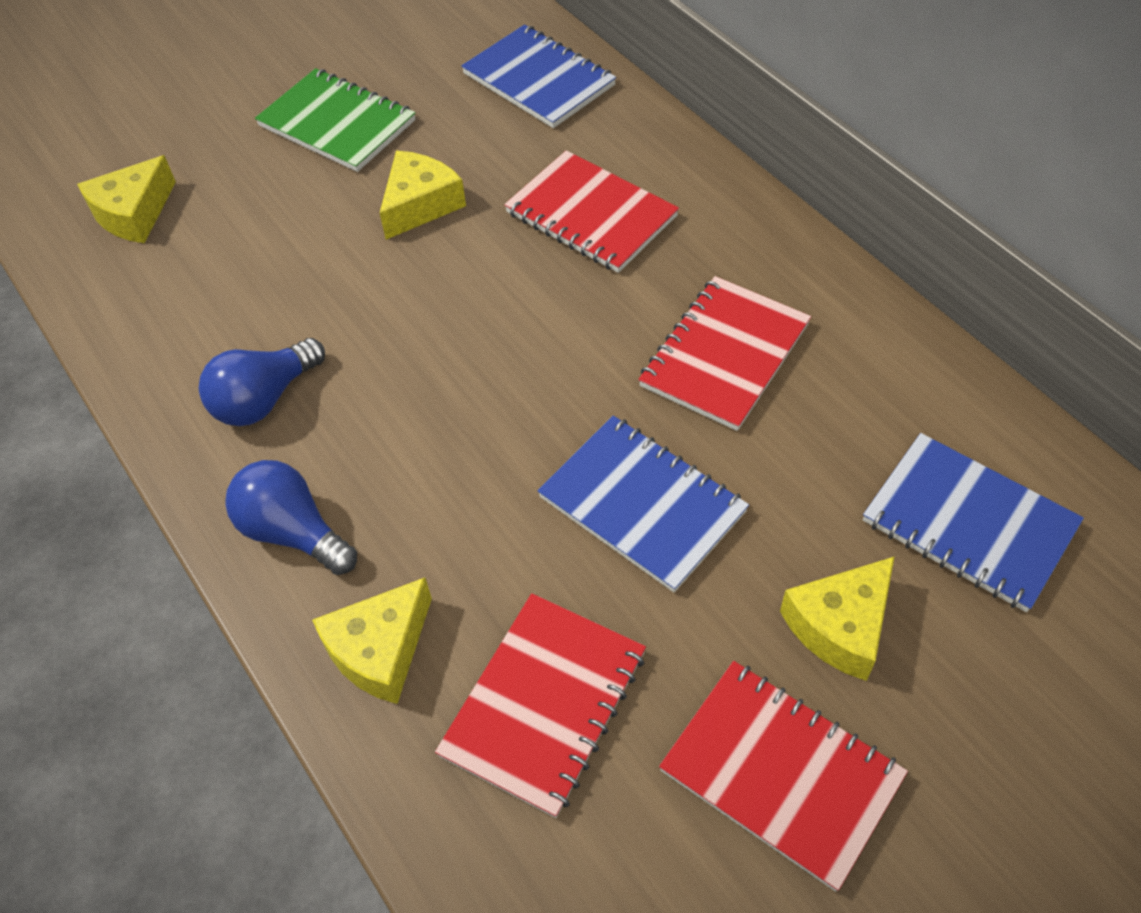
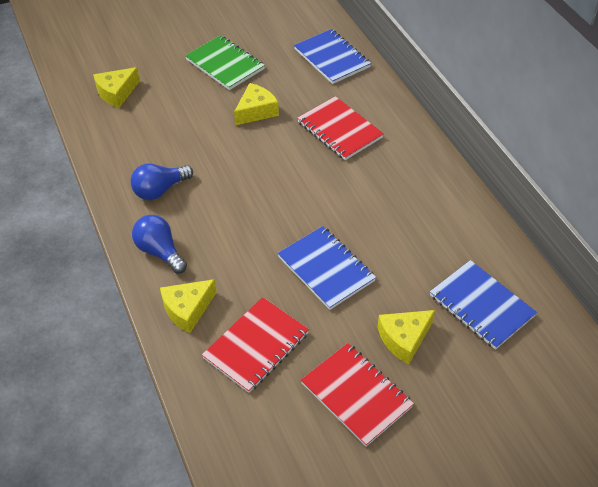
camera: 10 degrees right, 5 degrees down
red notebook [638,276,811,431] -> none

